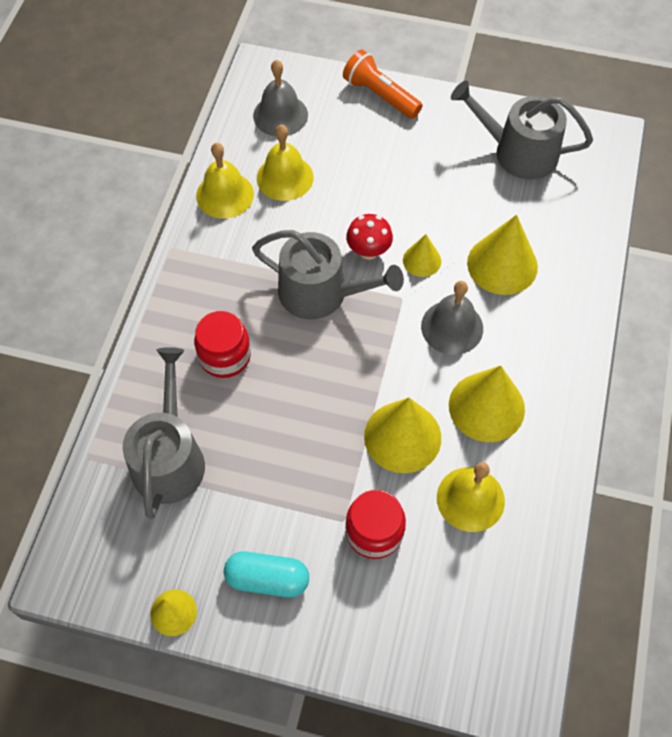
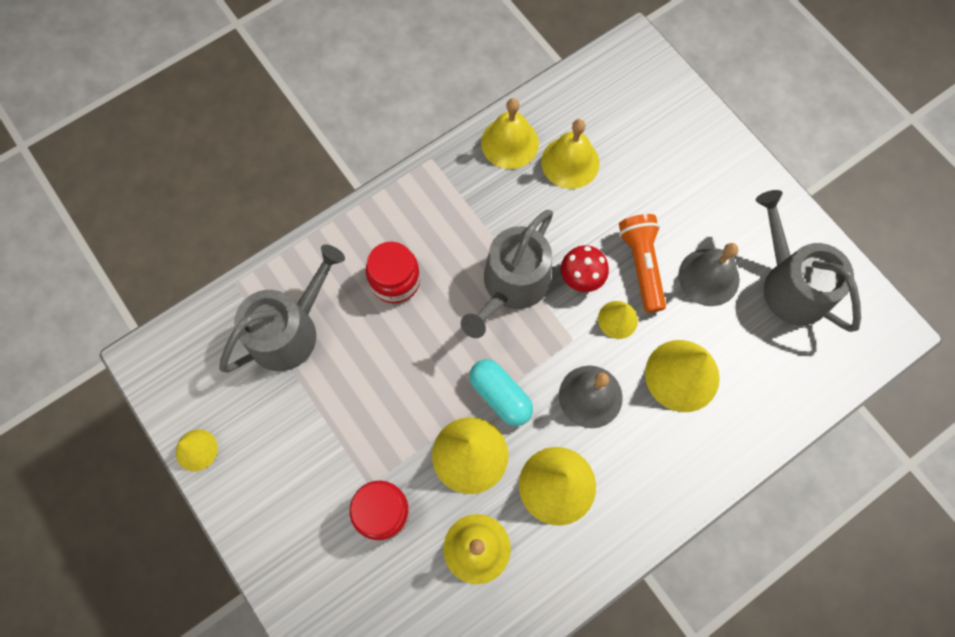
camera: 40 degrees right, 10 degrees up
turquoise capsule [224,551,309,598] -> turquoise capsule moved to [469,359,533,426]
grey watering can [252,230,404,319] -> grey watering can turned 60 degrees clockwise [461,210,553,338]
grey bell [253,60,308,137] -> grey bell moved to [678,243,740,306]
orange flashlight [343,49,422,119] -> orange flashlight moved to [619,214,666,313]

